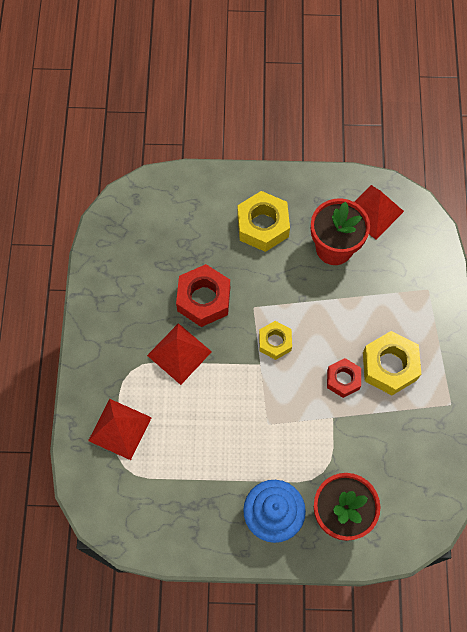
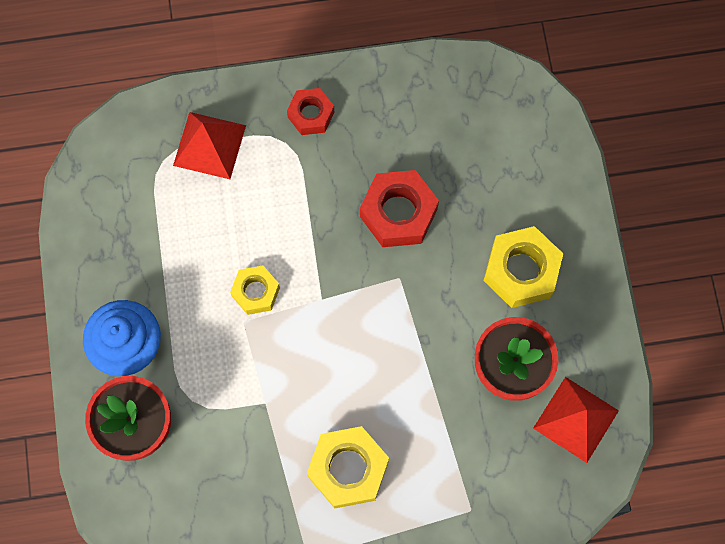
camera: 80 degrees right, 5 degrees up
red pyramid [147,323,212,385] -> none
yellow nut [259,321,292,360] -> yellow nut moved to [230,265,280,315]
red nut [327,358,361,398] -> red nut moved to [287,88,334,135]

